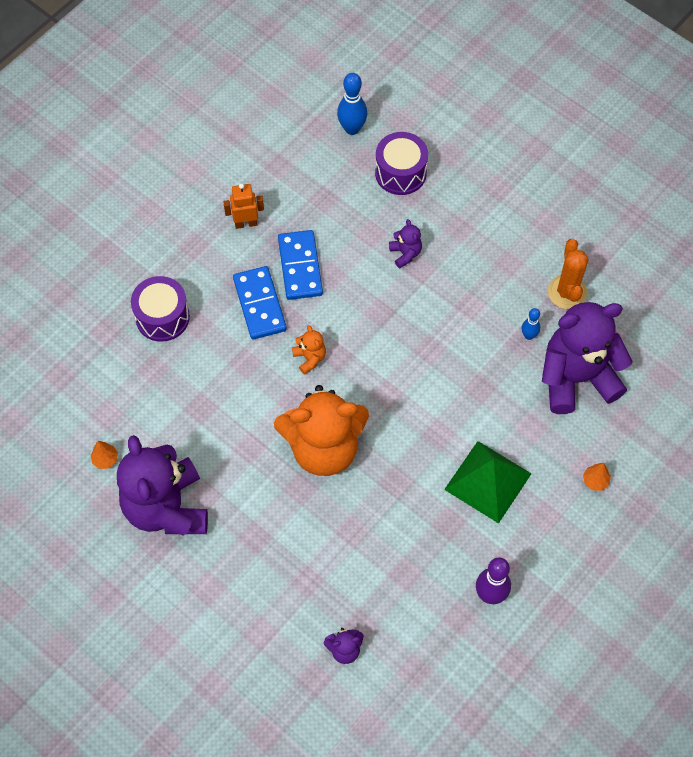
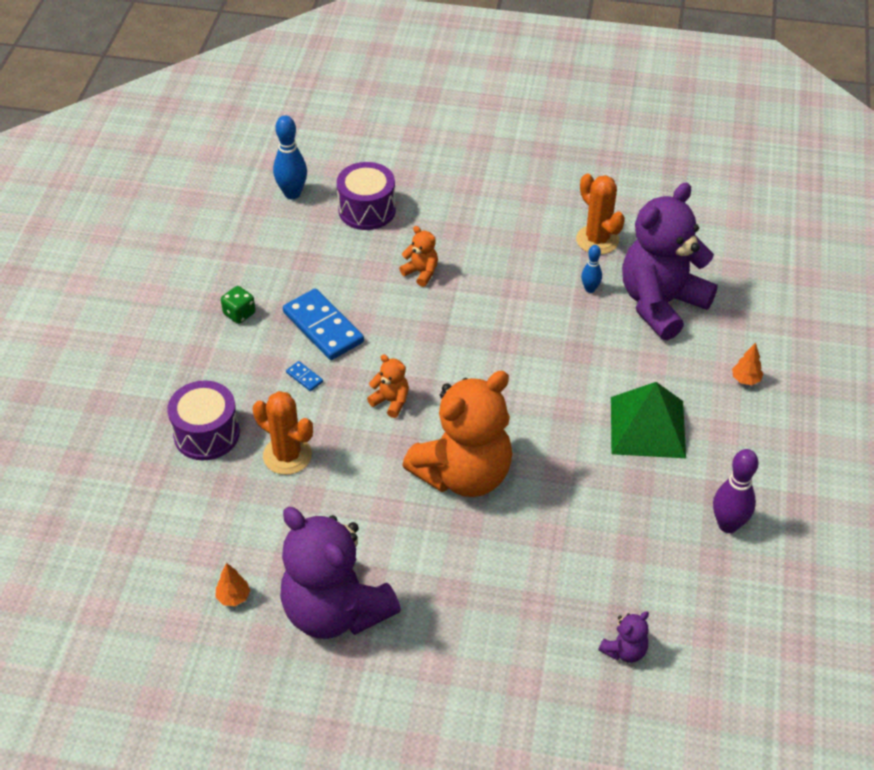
camera: 30 degrees left, 15 degrees down
orange robot [223,183,264,229] -> green dice [221,286,255,324]
blue domino [233,266,287,340] -> blue domino [286,361,323,391], size x0.42
purple teddy bear [389,219,422,268] -> orange teddy bear [399,226,438,287]
none -> orange cactus [253,391,313,475]

